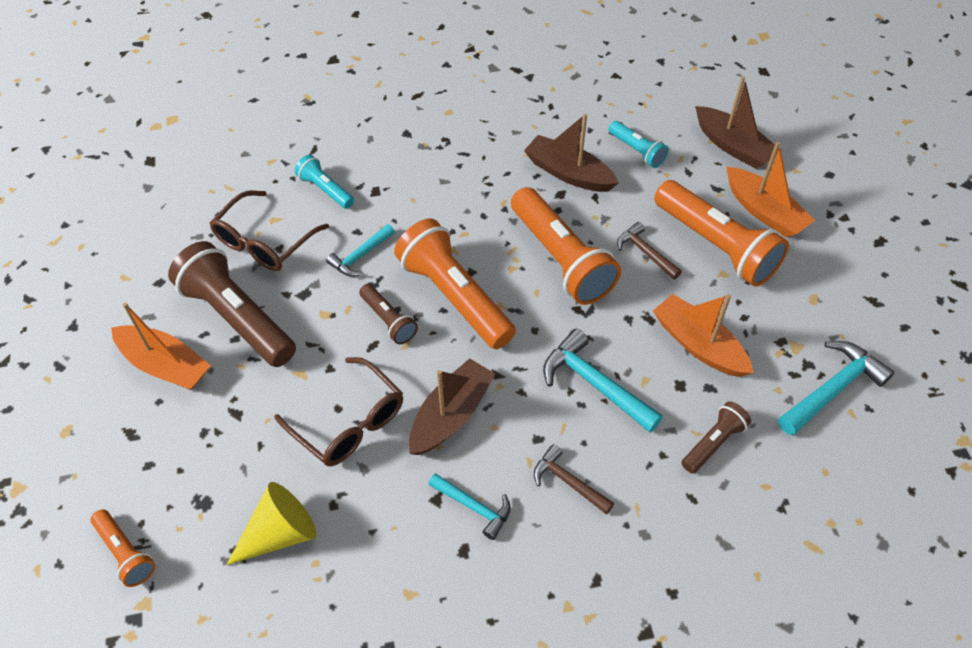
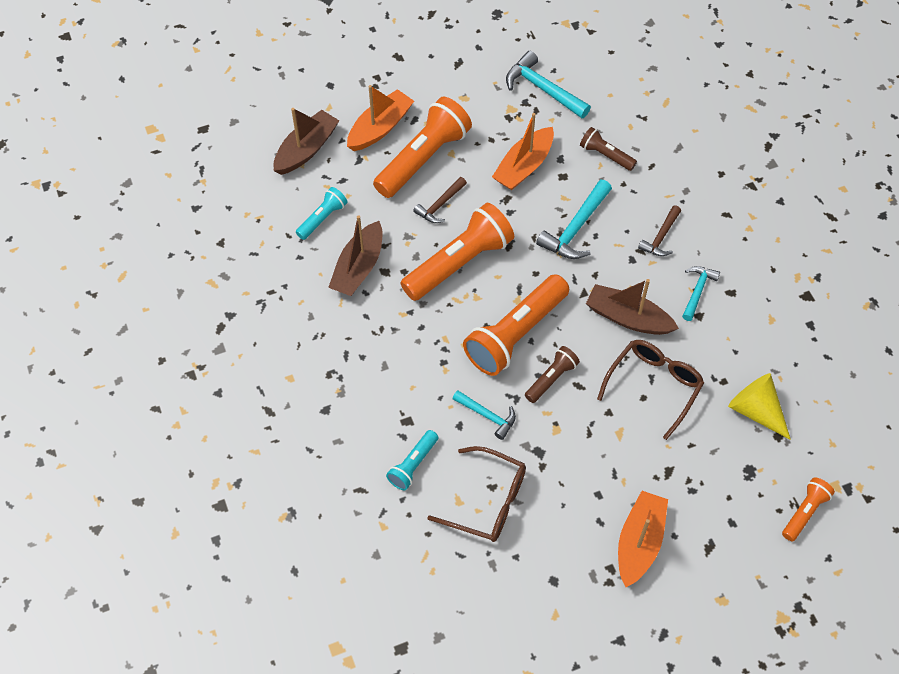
camera: 100 degrees left, 5 degrees up
brown flashlight [168,241,296,367] -> none

